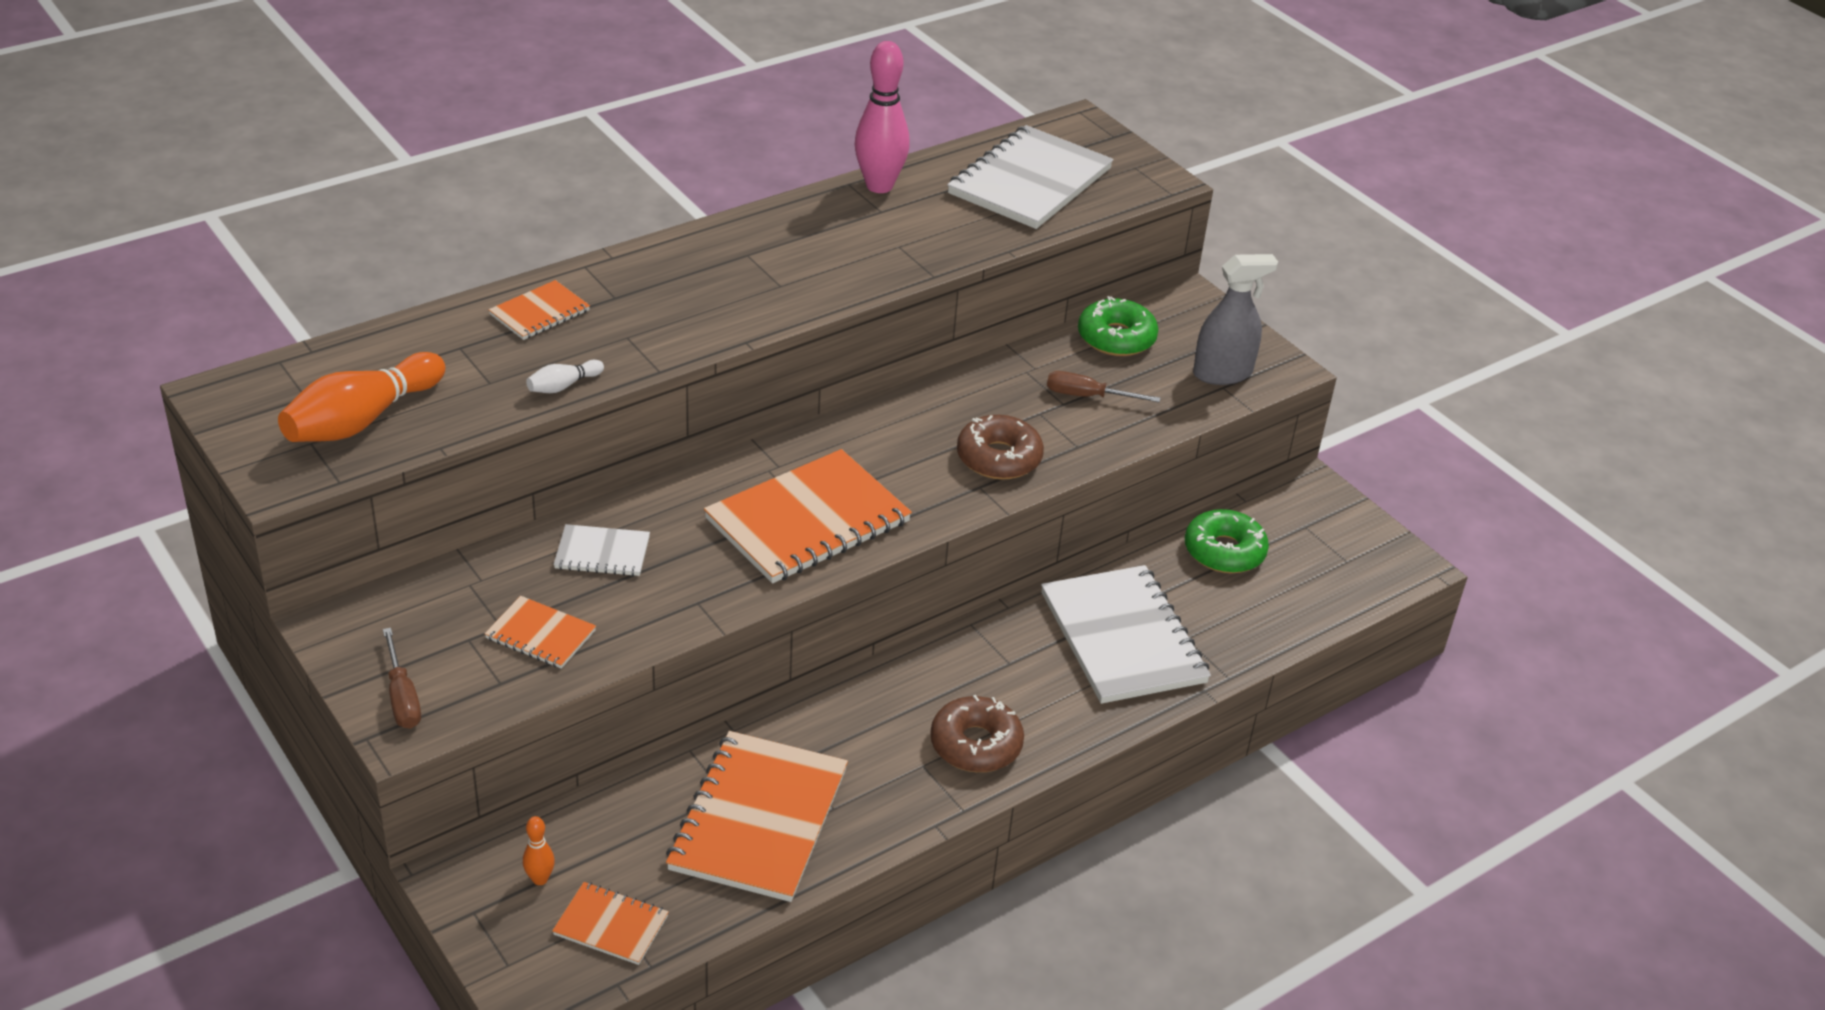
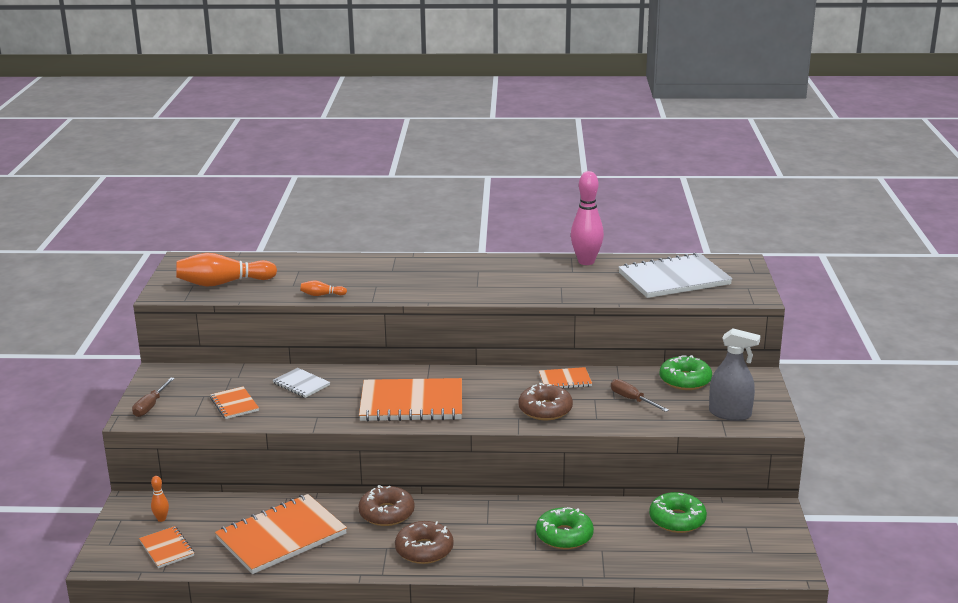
camera: 40 degrees right, 15 degrees down
orange notebook [489,280,590,340] -> orange notebook moved to [539,367,592,389]
white bowling pin [526,360,604,393] -> orange bowling pin [300,280,347,296]
white notebook [1041,565,1211,704] -> green donut [536,507,594,549]
none -> brown donut [358,485,415,526]

